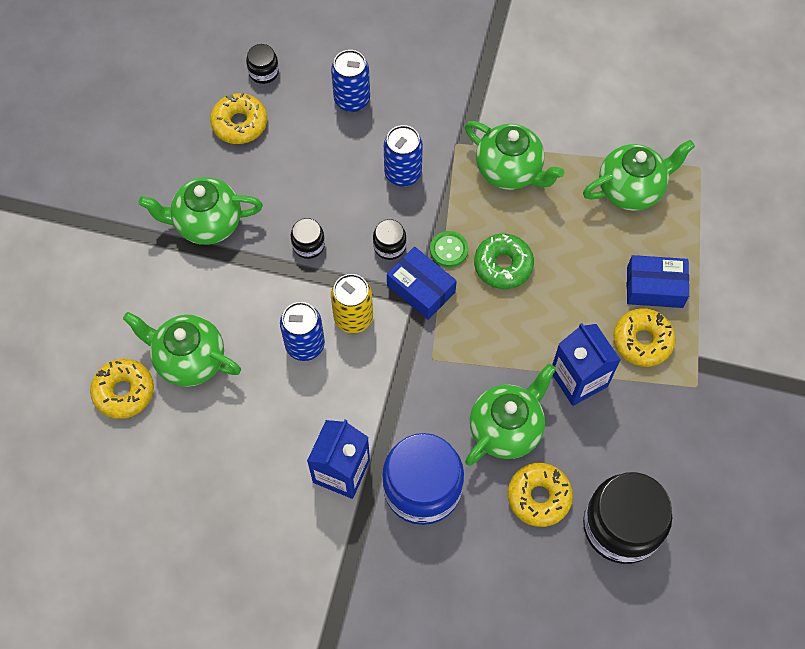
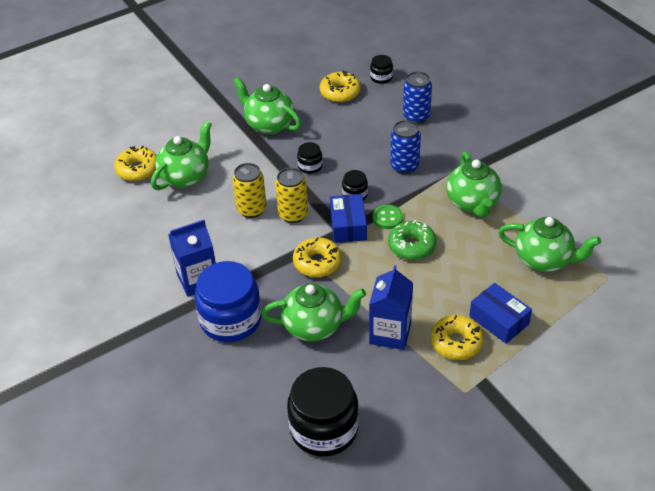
camera: 45 degrees right, 20 degrees down
green teapot [123,312,241,387] -> green teapot turned 60 degrees clockwise [151,121,212,190]
blue can [280,302,325,361] -> yellow can [232,163,266,218]
yellow donut [508,463,573,527] -> yellow donut moved to [293,237,342,277]

